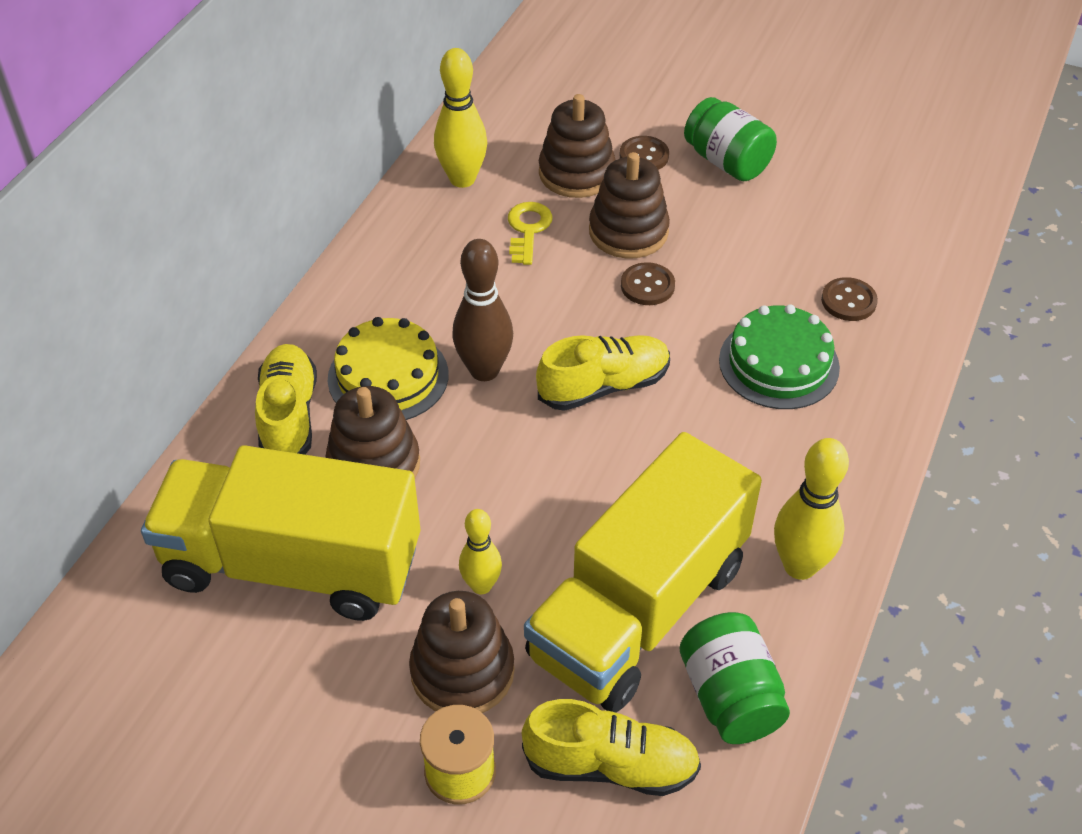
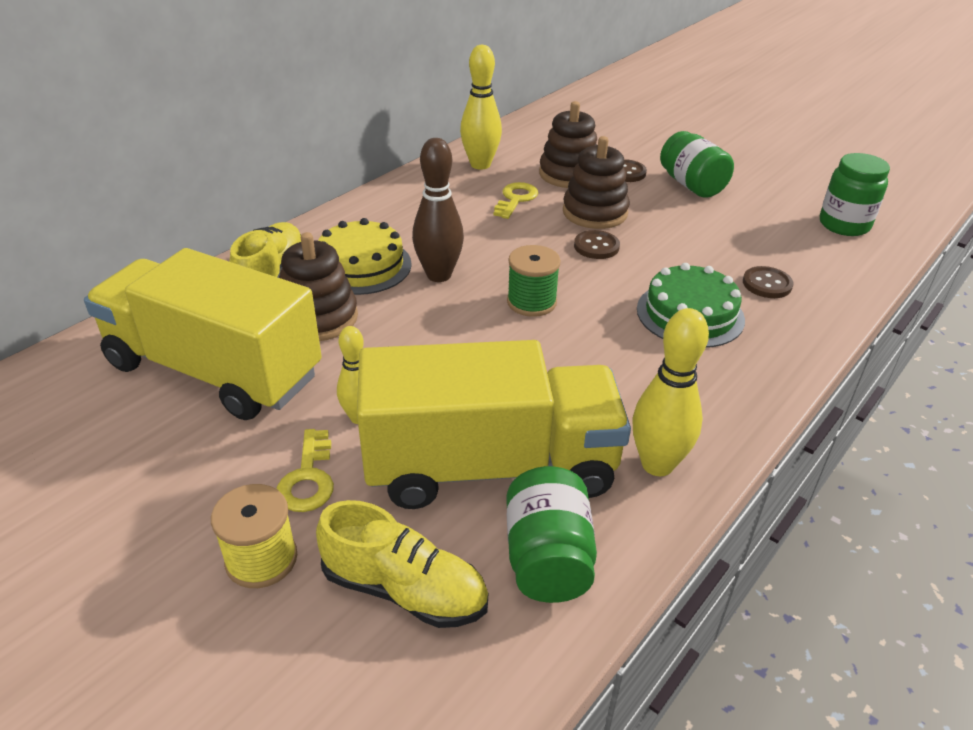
camera: 15 degrees right, 10 degrees down
brown stacking toy [409,591,515,713] -> yellow key [277,429,334,512]
yellow truck [524,432,762,713] -> yellow truck turned 150 degrees counterclockwise [357,340,631,509]
yellow shoe [536,335,670,411] -> green spool [507,245,561,317]
none -> green jar [820,153,890,236]

